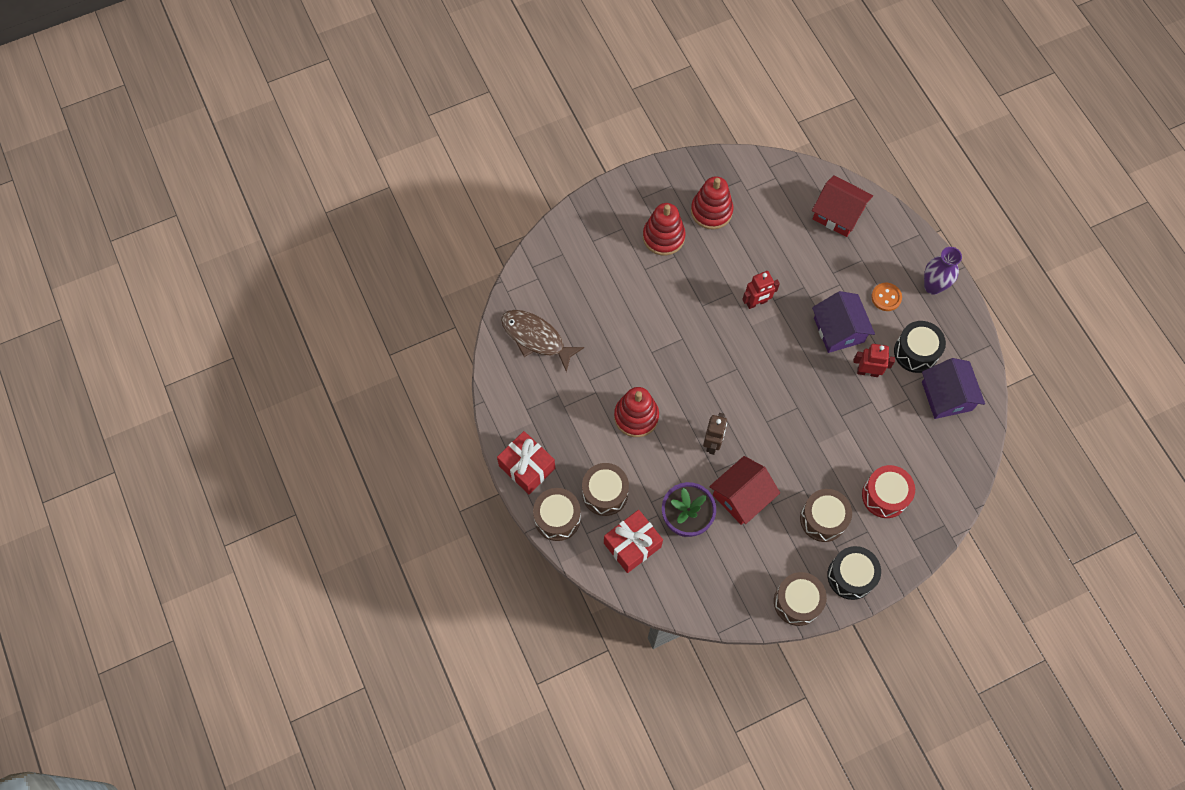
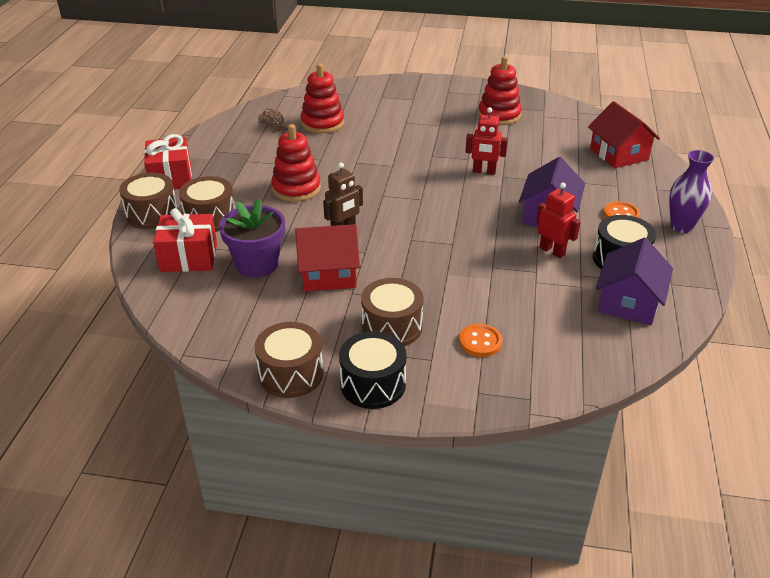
camera: 35 degrees right, 30 degrees down
brown fish [501,310,584,372] -> brown fish [261,108,288,133], size x0.56
red stacking toy [643,203,686,256] -> red stacking toy moved to [301,63,344,134]
red drum [862,465,915,518] -> orange button [459,324,502,357]

